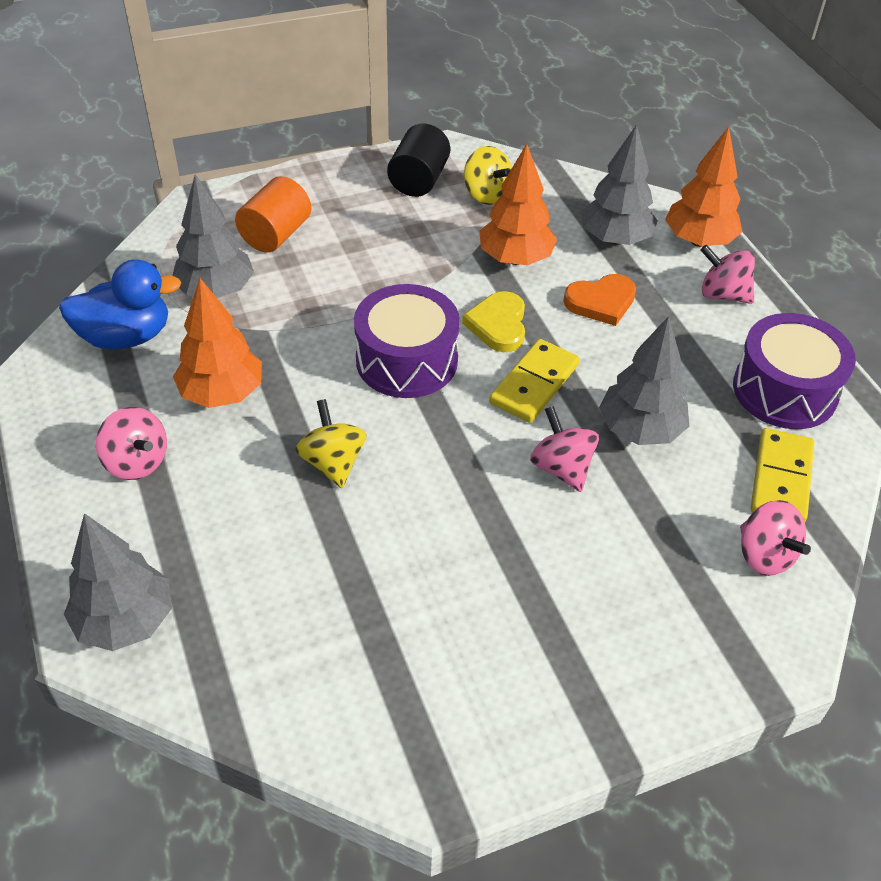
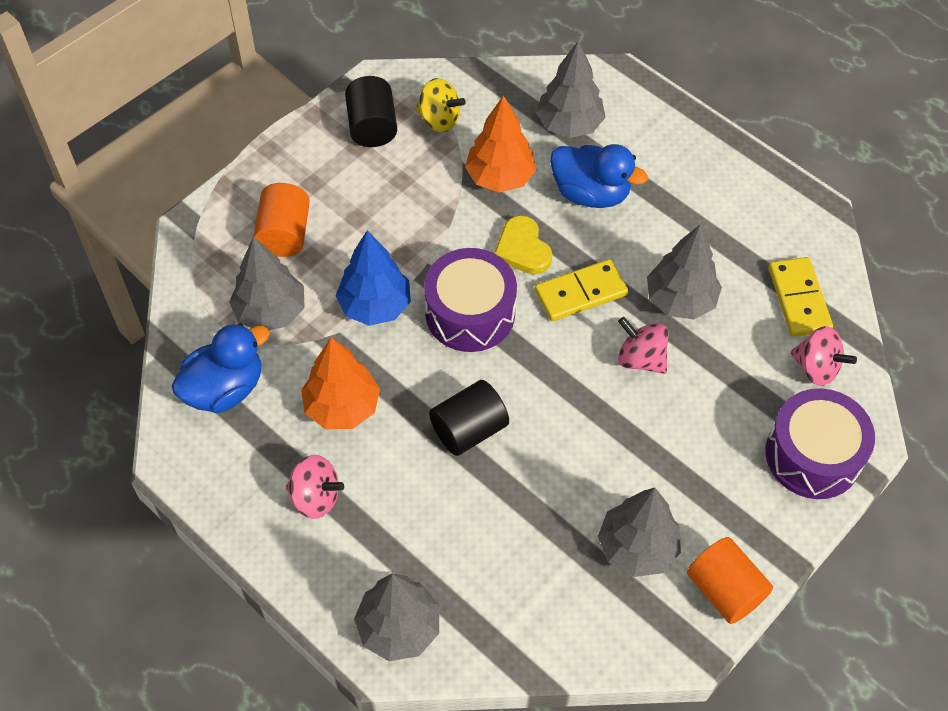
camera: 25 degrees left, 10 degrees up
yellow spinning top [296,399,367,488] -> black cylinder [429,380,509,456]
yellow domino [489,339,580,423] -> yellow domino turned 60 degrees clockwise [535,259,628,321]
orange heart [564,274,636,326] -> blue duck [550,144,648,208]
orange tree [665,127,742,247] -> none
pink spinning top [701,245,755,304] -> none
purple drum [733,313,856,429] -> purple drum moved to [765,388,875,499]
none -> blue tree [336,230,411,326]
none -> grey tree [598,488,681,577]
none -> orange cylinder [687,537,773,624]

